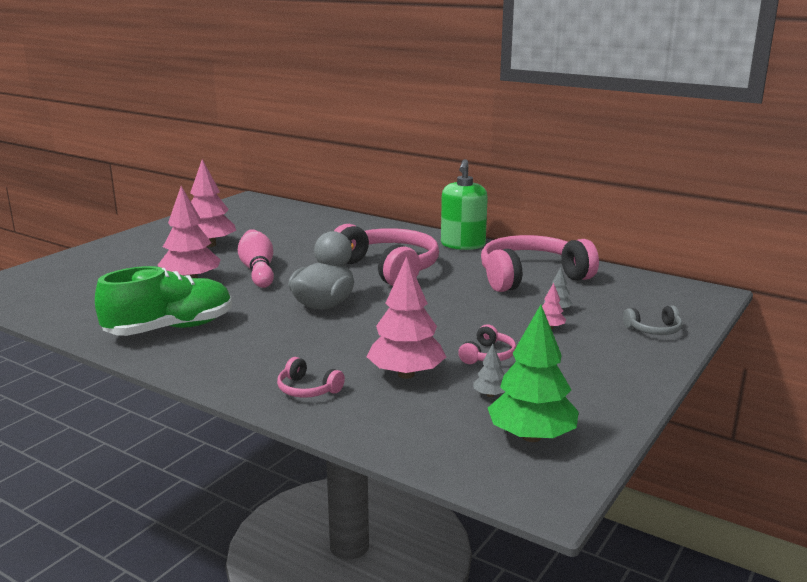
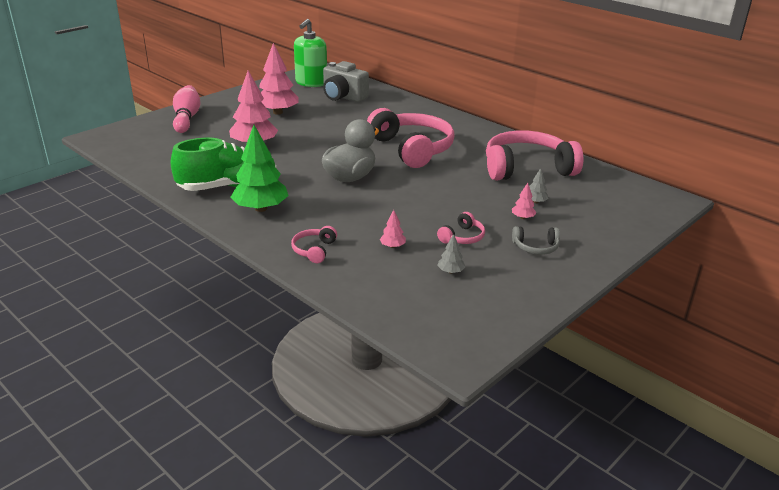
camera: 10 degrees right, 10 degrees up
pink bowling pin [238,229,274,288] -> pink bowling pin moved to [173,85,201,133]
pink headphones [277,357,345,398] -> pink headphones turned 60 degrees clockwise [291,226,337,263]
pink tree [367,256,446,379] -> pink tree [379,210,406,248], size x0.43
green soap dispenser [441,159,488,250] -> green soap dispenser moved to [294,19,327,87]
green tree [488,305,579,442] -> green tree moved to [231,125,288,212]
grey headphones [623,306,682,335] -> grey headphones moved to [512,226,560,255]
none -> grey camera [323,61,369,102]

